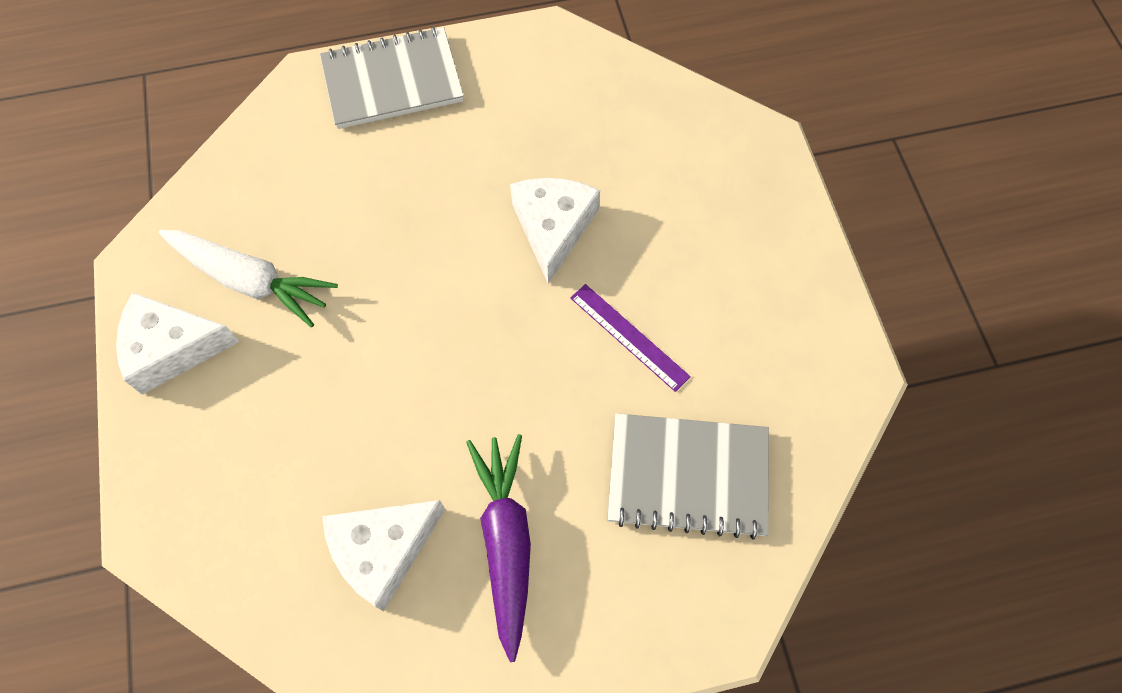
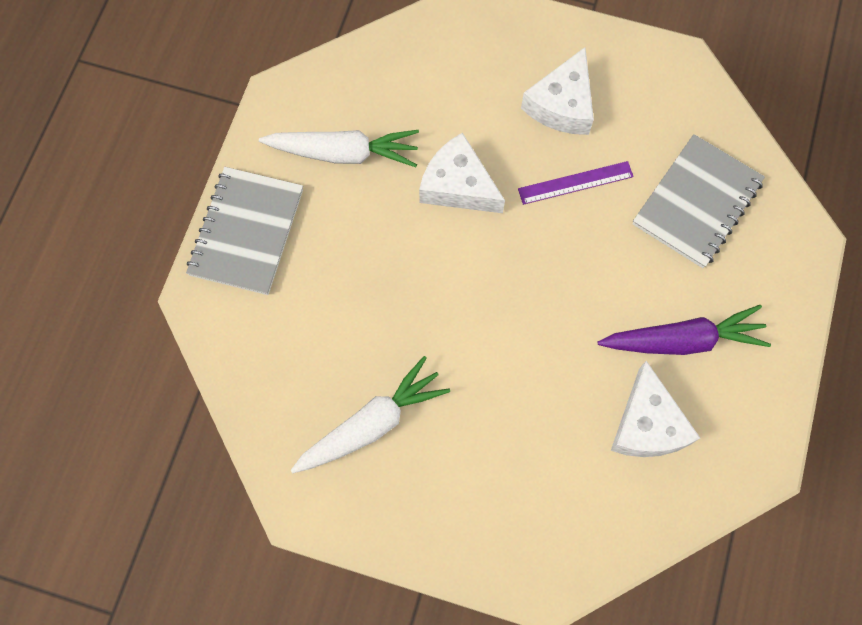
camera: 60 degrees left, 5 degrees up
white cheese [116,292,240,395] -> white cheese moved to [521,47,594,135]
purple carrot [466,434,531,662] -> purple carrot turned 150 degrees clockwise [598,305,771,355]
none -> white carrot [259,130,419,167]

